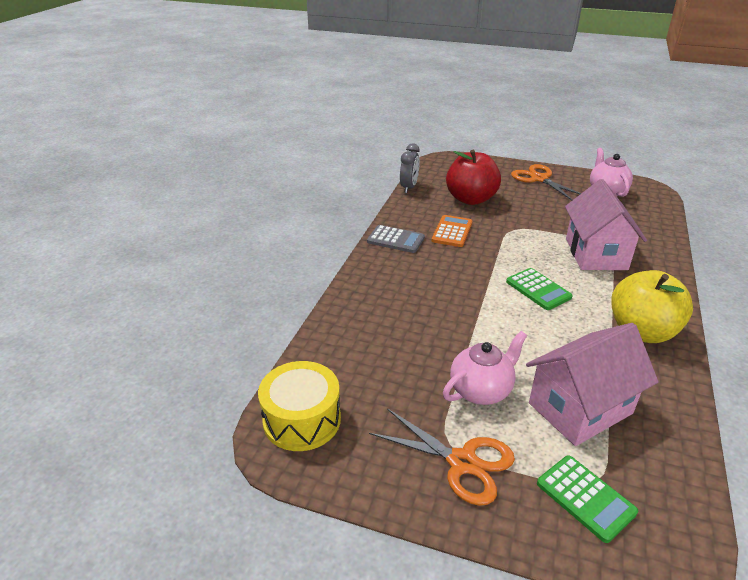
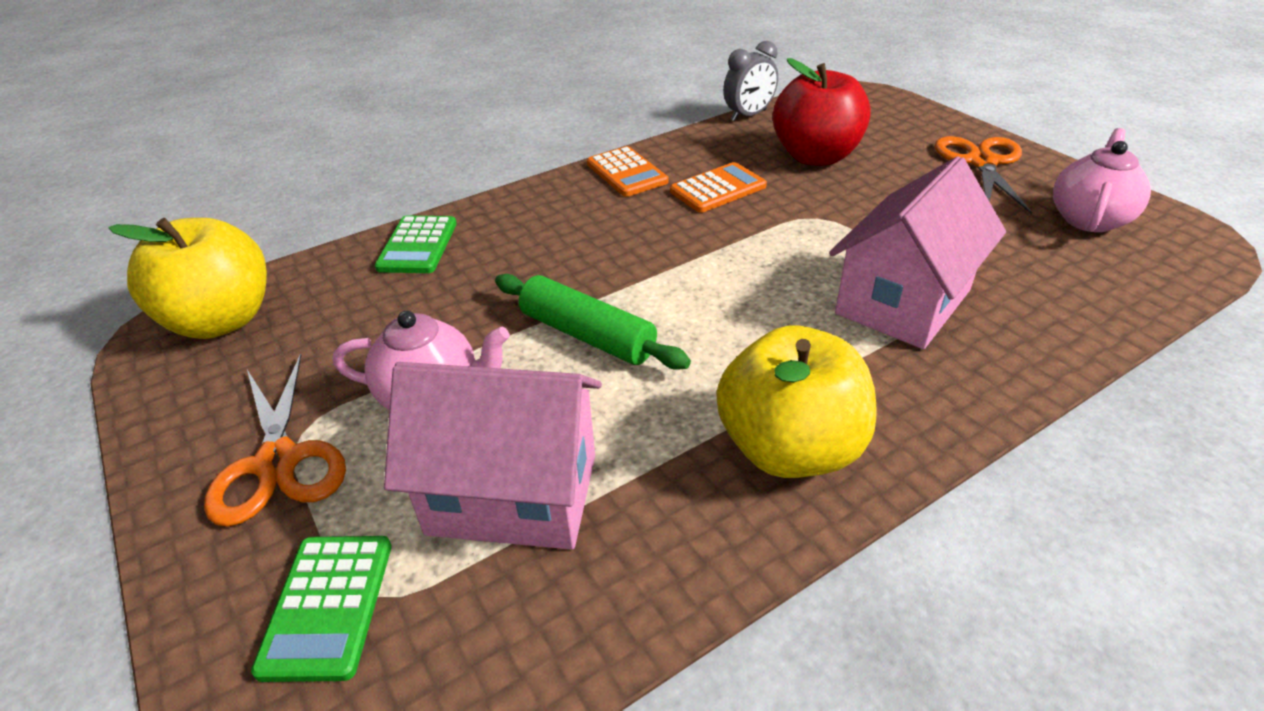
camera: 40 degrees right, 5 degrees up
yellow drum [258,361,341,451] -> yellow apple [108,218,267,339]
grey calculator [367,225,425,253] -> orange calculator [587,146,668,197]
green calculator [506,268,573,310] -> green calculator moved to [375,216,457,273]
none -> green rolling pin [495,274,691,370]

